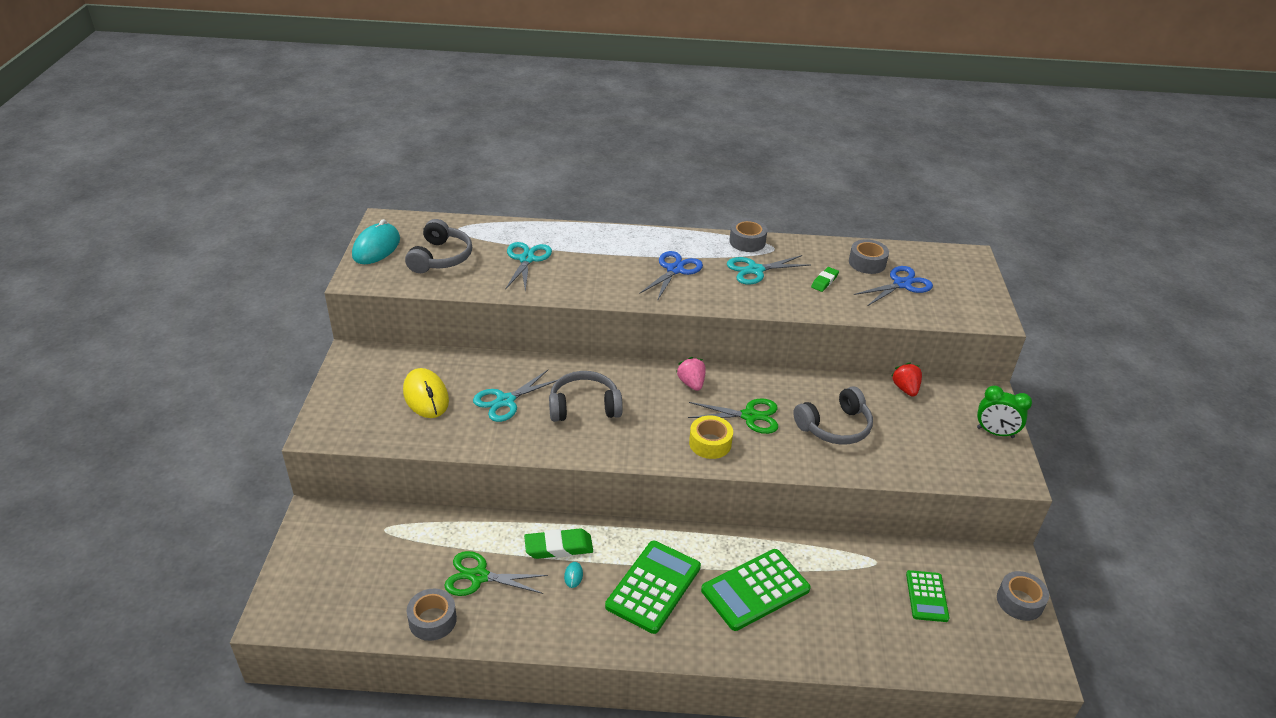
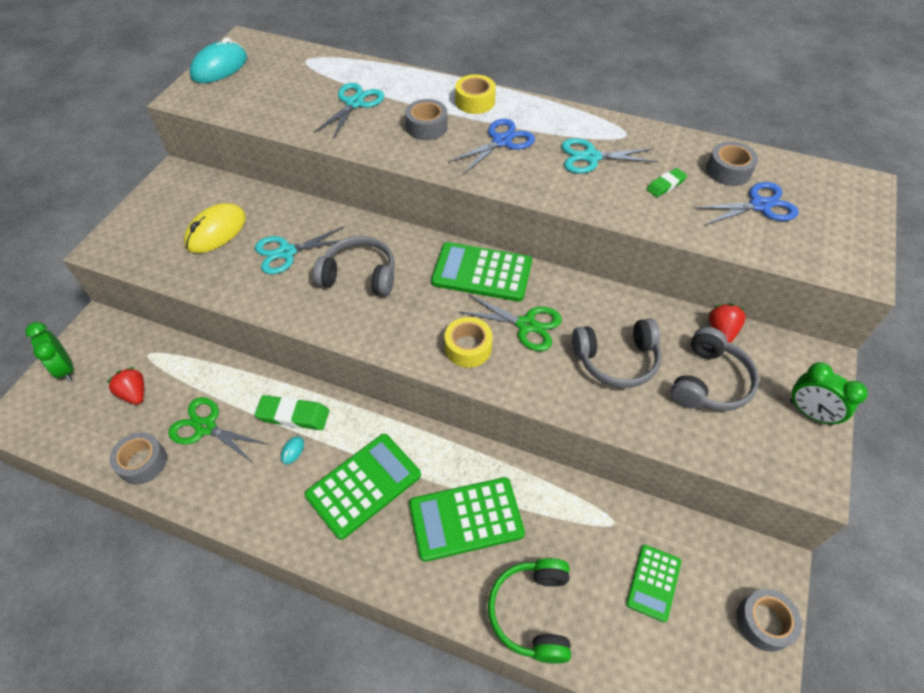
camera: 20 degrees right, 15 degrees up
yellow mouse [403,368,449,418] -> yellow mouse turned 45 degrees clockwise [184,203,246,253]
grey headphones [405,219,472,273] -> grey headphones moved to [670,327,759,411]
pink strawberry [676,357,706,391] -> green calculator [431,242,532,302]
grey tape [729,219,767,252] -> grey tape moved to [405,99,448,140]
none -> green clock [25,322,74,382]
none -> red strawberry [106,367,144,404]
none -> yellow tape [455,74,496,114]
none -> green headphones [488,558,571,664]

